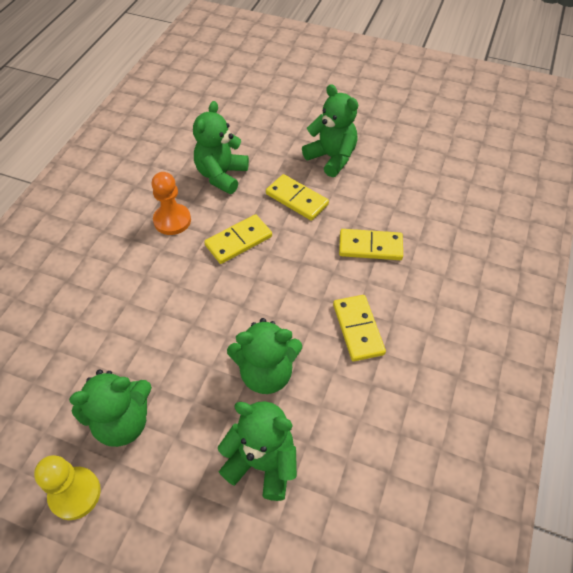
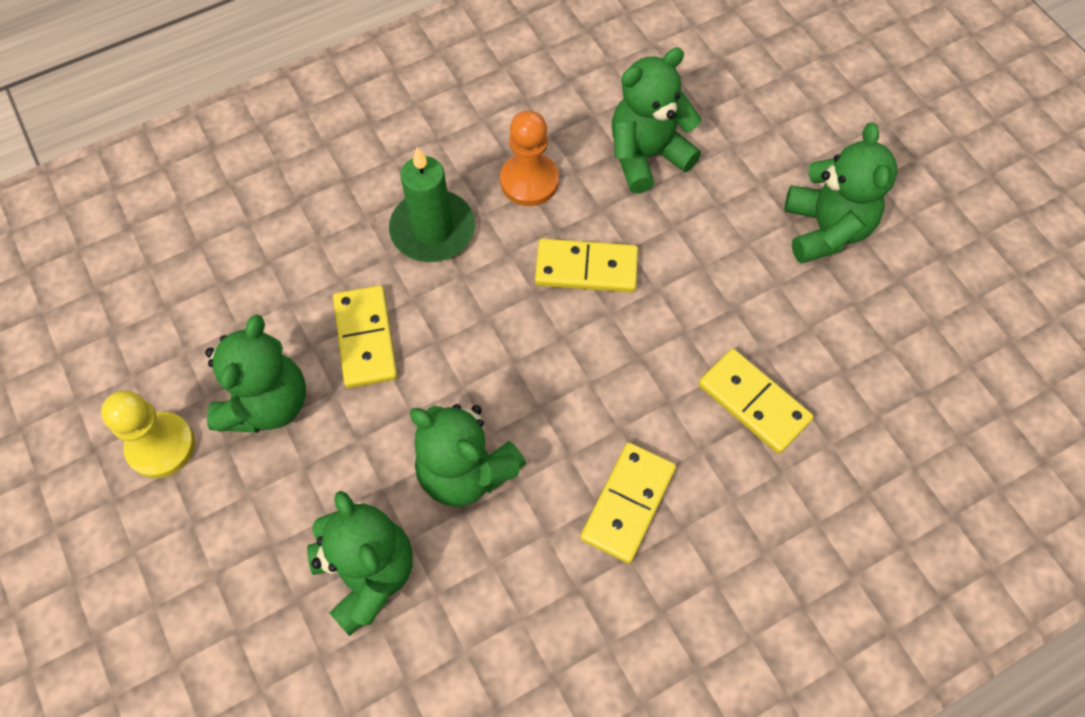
camera: 40 degrees right, 10 degrees up
green teddy bear [69,370,152,447] -> green teddy bear turned 90 degrees counterclockwise [205,315,306,433]
yellow domino [266,174,329,220] -> yellow domino moved to [333,285,398,388]
none -> green candle [389,147,475,262]

